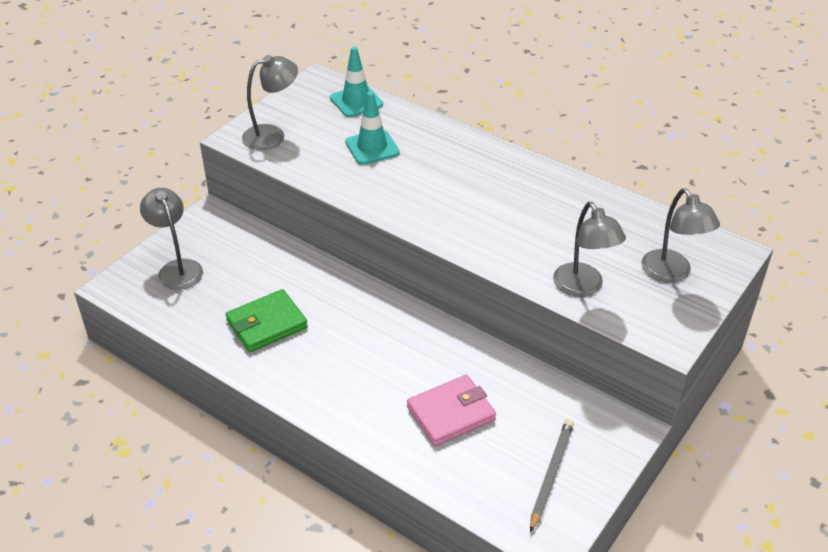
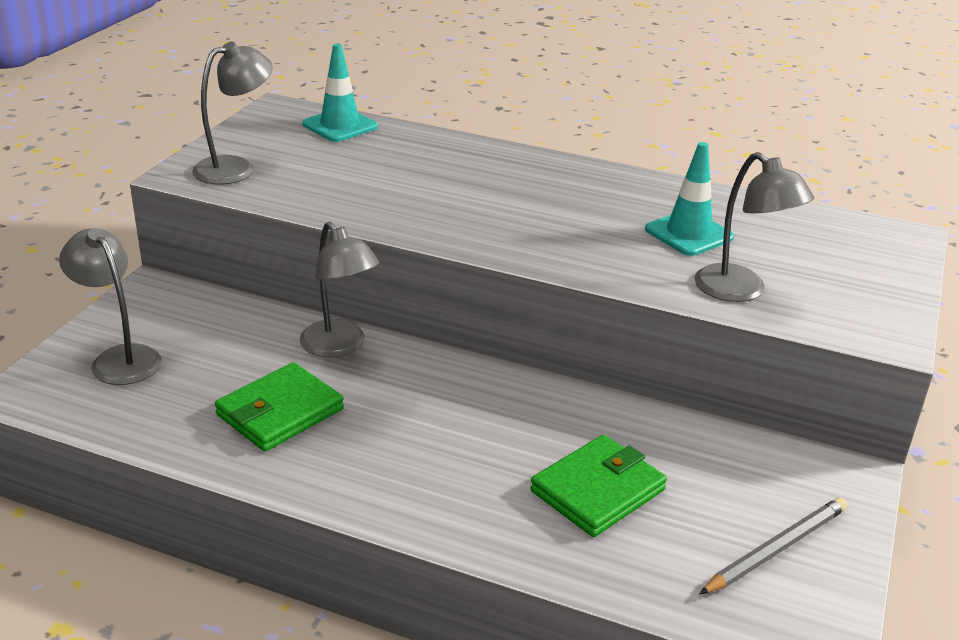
camera: 15 degrees left, 10 degrees down
turquoise traffic cone [345,91,400,165] -> turquoise traffic cone moved to [645,142,734,256]
pink wallet [407,375,496,446] -> green wallet [530,435,667,537]
grey pencil [530,419,574,533] -> grey pencil turned 45 degrees clockwise [699,497,847,595]
grey lamp [641,188,720,283] -> grey lamp moved to [299,222,379,358]

